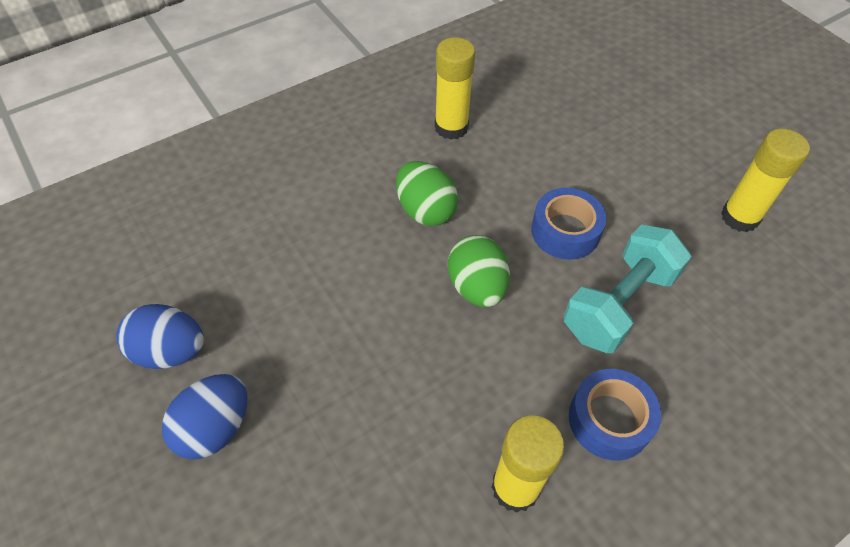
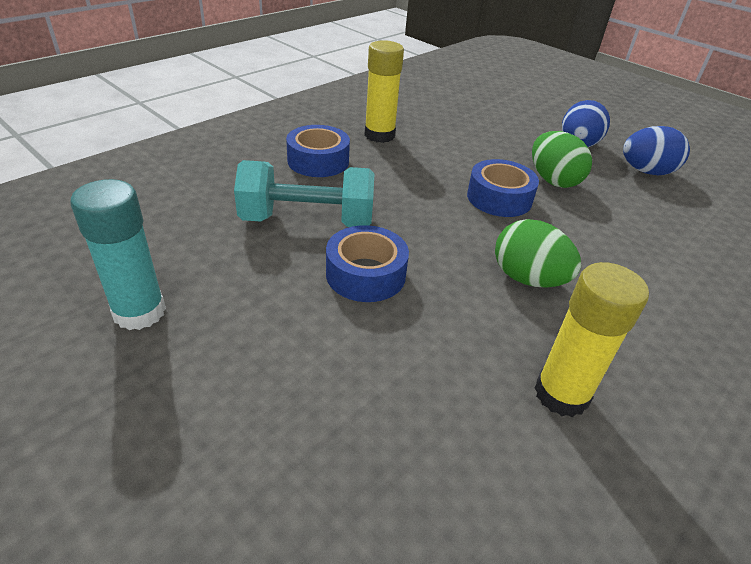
camera: 165 degrees right, 15 degrees down
green egg [448,235,510,307] -> green egg moved to [532,131,592,188]
turquoise dumbbell [563,224,692,353] -> turquoise dumbbell turned 60 degrees clockwise [234,160,375,227]
yellow glue stick [721,129,810,232] -> turquoise glue stick [70,179,166,330]
none -> blue tape [467,159,539,217]

